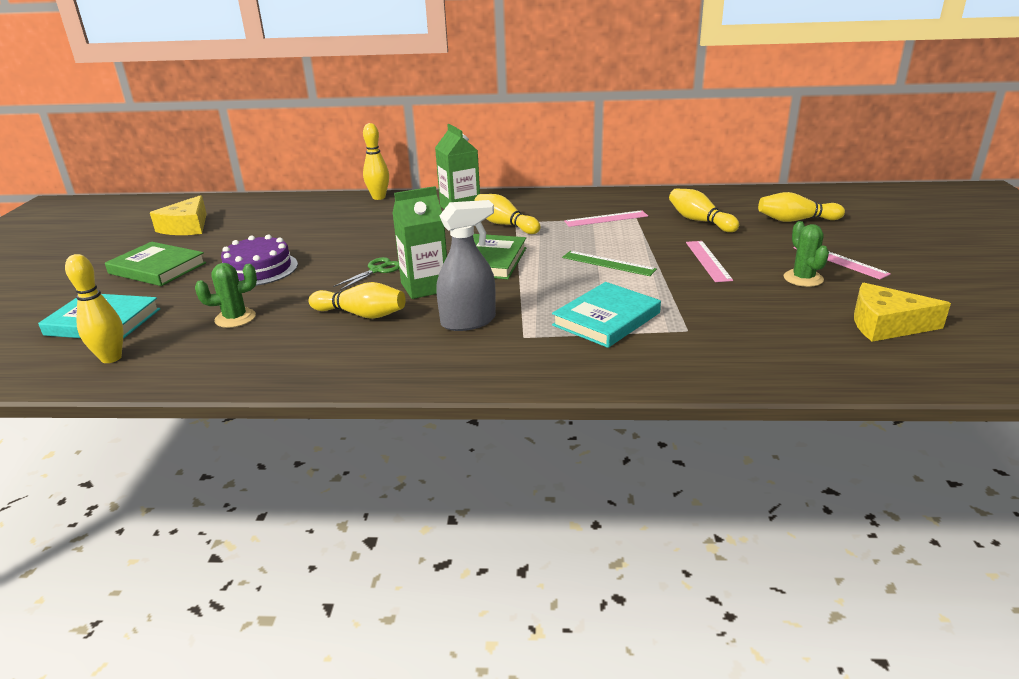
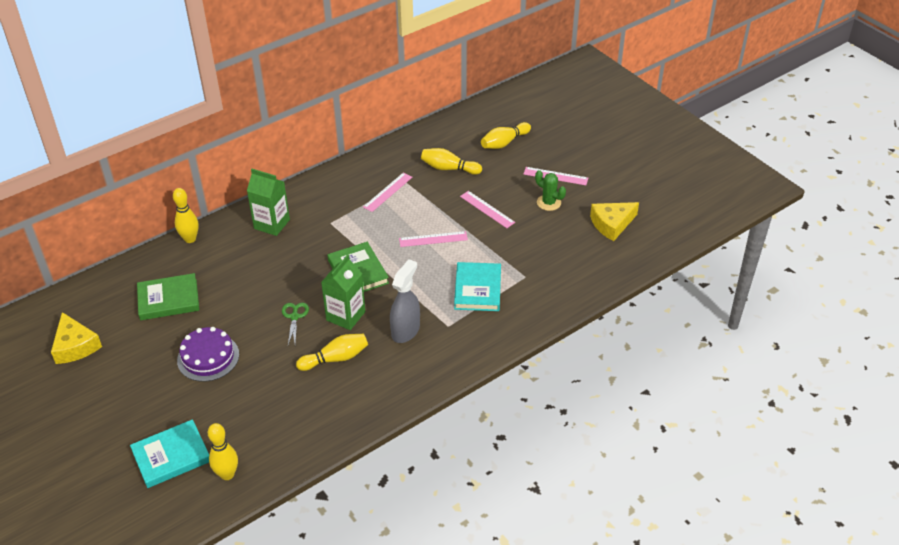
camera: 40 degrees left, 15 degrees up
green book [105,242,206,286] -> green book moved to [137,273,199,320]
green cactus [195,263,257,328] -> none
yellow bowling pin [474,194,540,234] -> none
green ruler [562,251,657,276] -> pink ruler [399,231,468,247]

